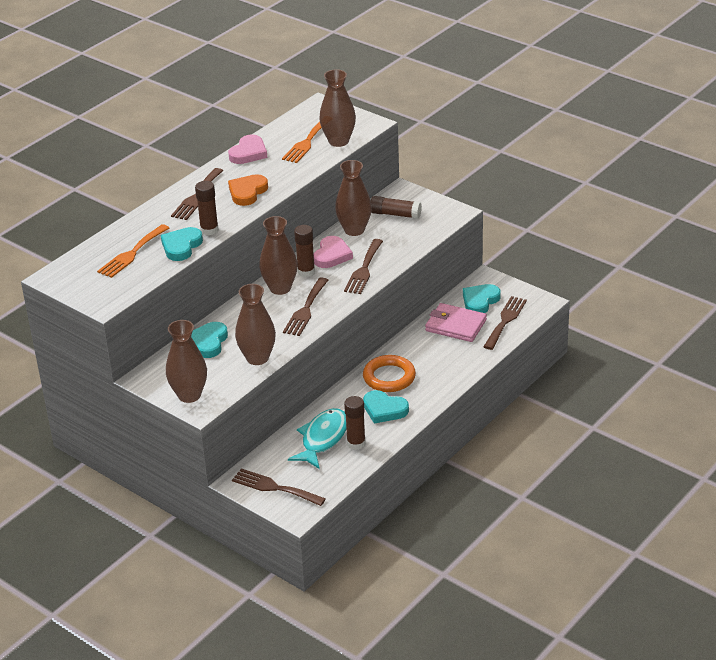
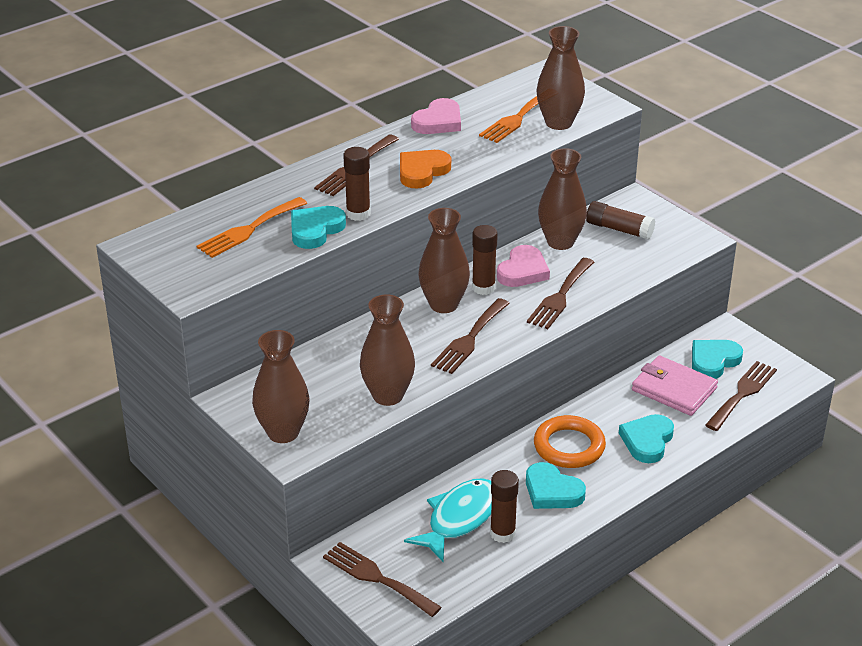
camera: 10 degrees right, 0 degrees up
turquoise heart [191,322,228,358] -> turquoise heart moved to [619,414,674,463]

